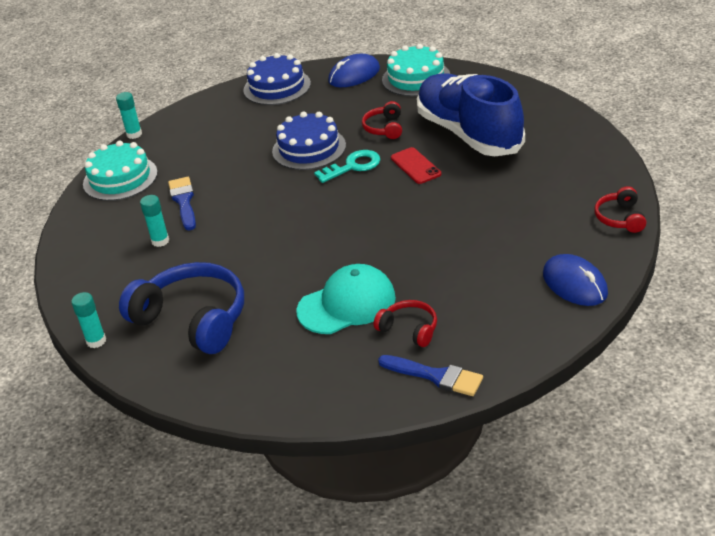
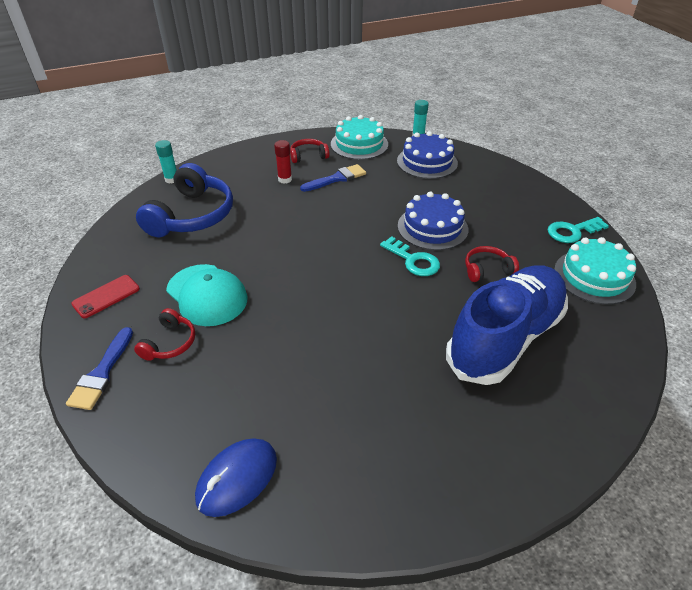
camera: 70 degrees right, 5 degrees up
turquoise glue stick [140,195,169,247] -> red glue stick [274,140,292,184]
blue cake [243,53,311,105] -> blue cake moved to [397,131,458,179]
blue mouse [328,54,380,87] -> turquoise key [548,217,609,243]
red phone [391,147,441,184] -> red phone moved to [71,275,140,318]
red headphones [594,186,646,233] -> red headphones moved to [290,139,329,163]

